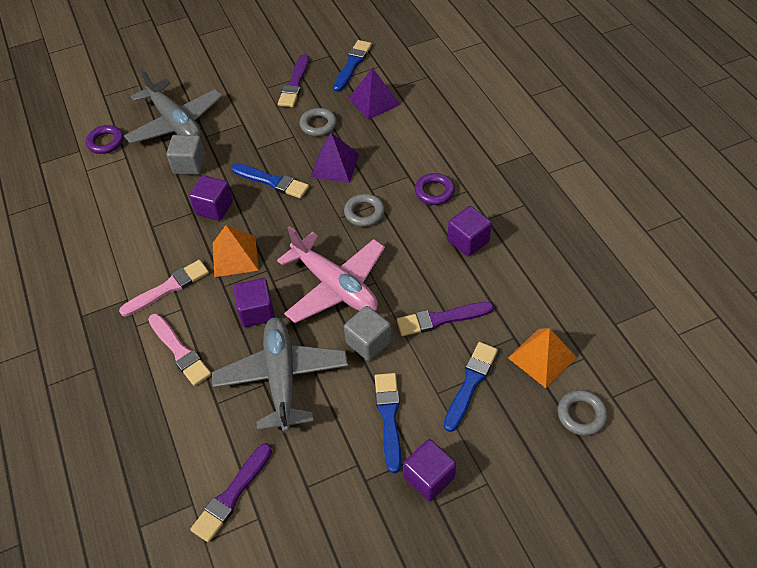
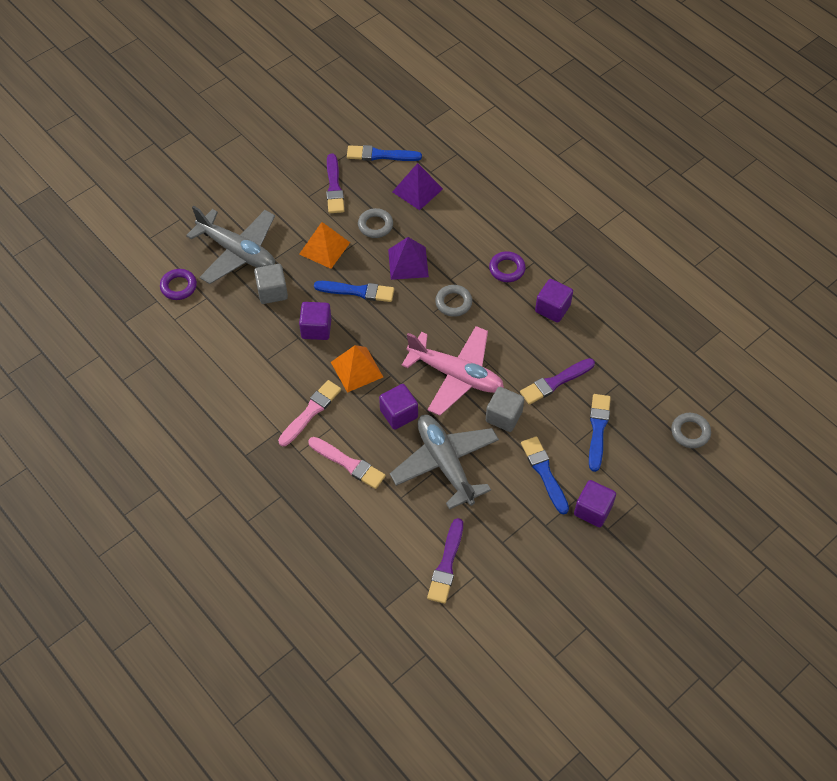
camera: 20 degrees left, 5 degrees up
blue brush [333,40,372,92] -> blue brush turned 90 degrees counterclockwise [347,145,422,161]
orange pyramid [508,328,577,388] -> orange pyramid moved to [299,222,350,269]

